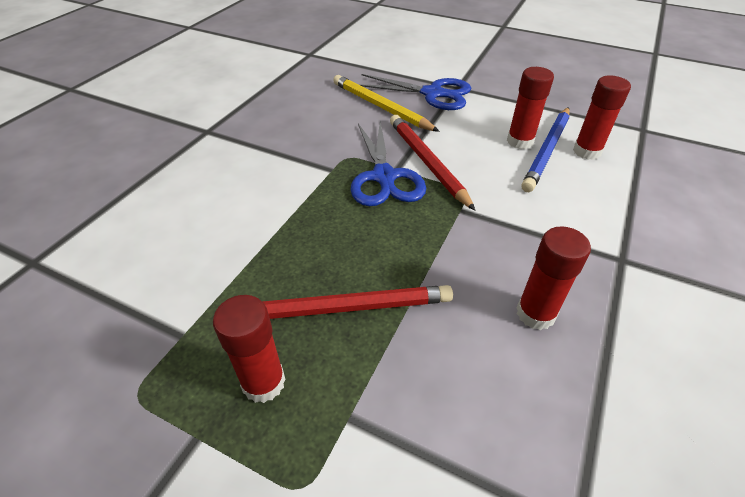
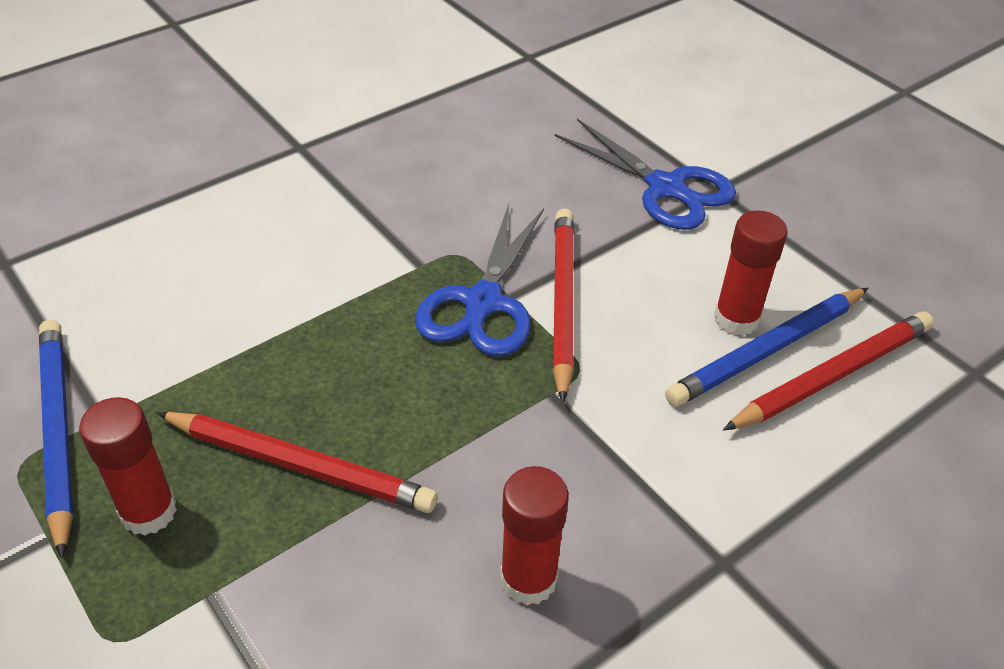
camera: 25 degrees right, 0 degrees up
yellow pencil [333,75,440,132] -> none
red glue stick [573,76,631,160] -> red pencil [723,312,934,431]
none -> blue pencil [39,320,73,559]

